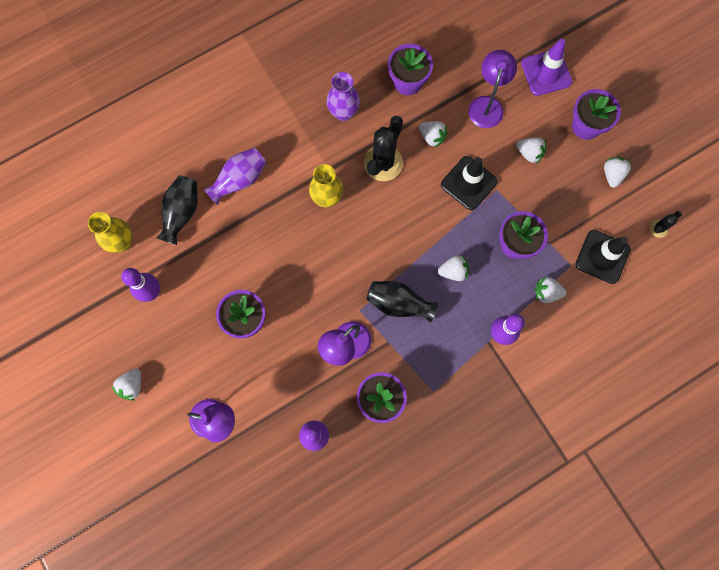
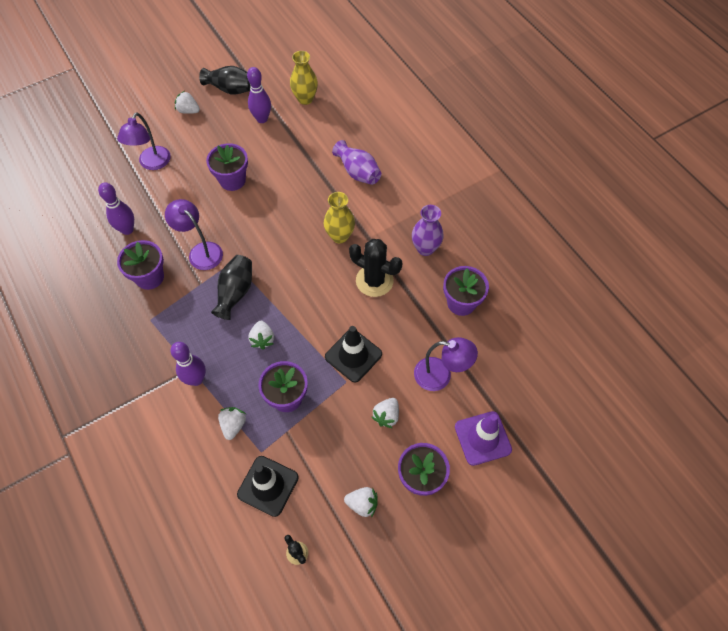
camera: 90 degrees right, 15 degrees down
black vase [157,175,198,245] -> black vase moved to [199,66,251,95]
white strawberry [419,121,448,148] -> none

